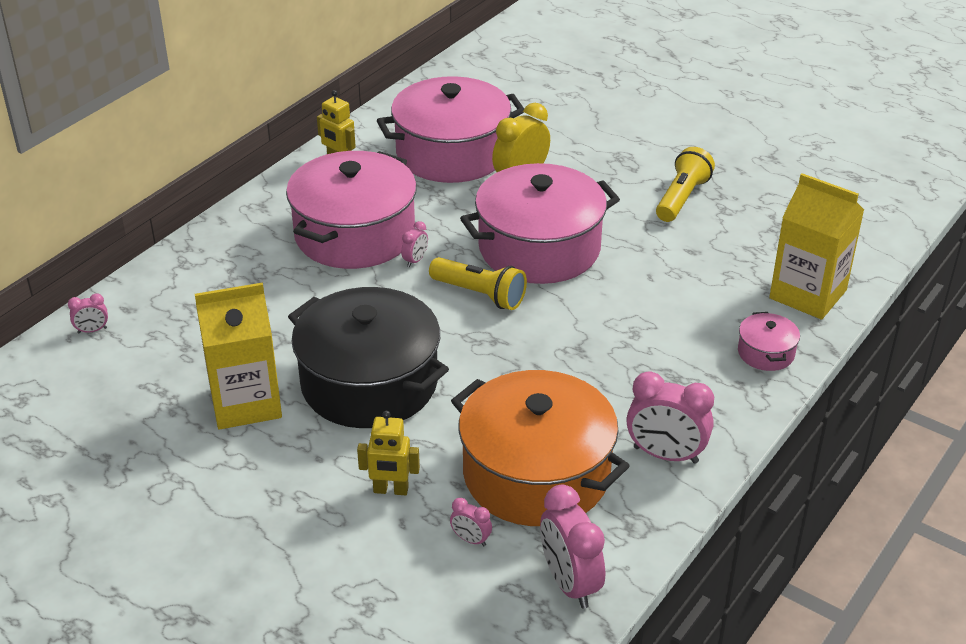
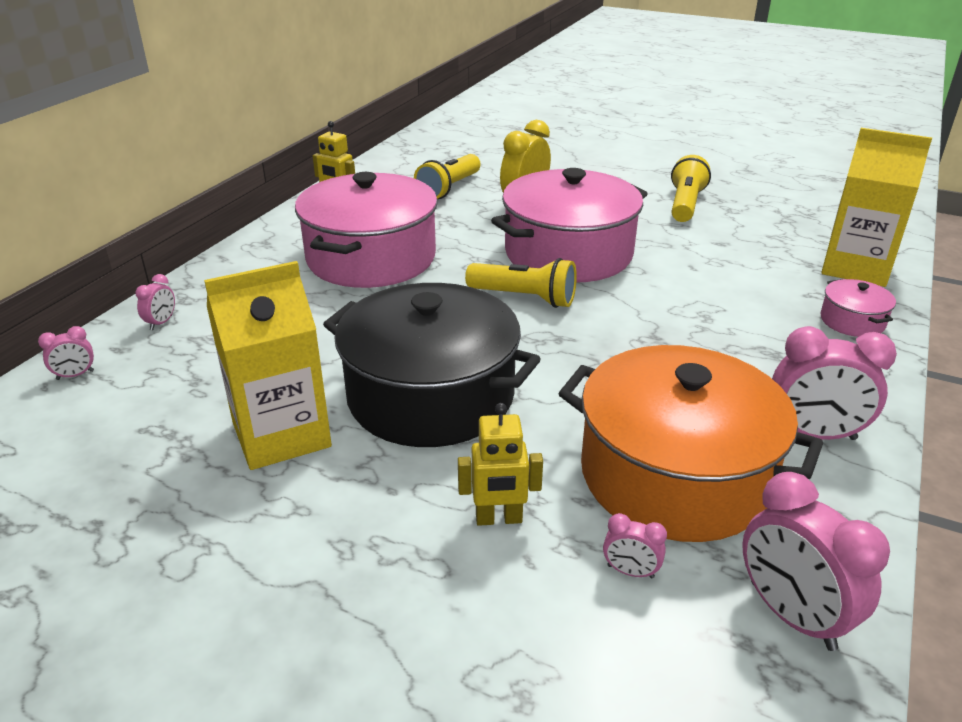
camera: 10 degrees left, 5 degrees down
pink pot [377,76,524,183] -> yellow flashlight [414,154,481,199]
pink clock [401,221,428,267] -> pink clock moved to [136,274,175,330]

